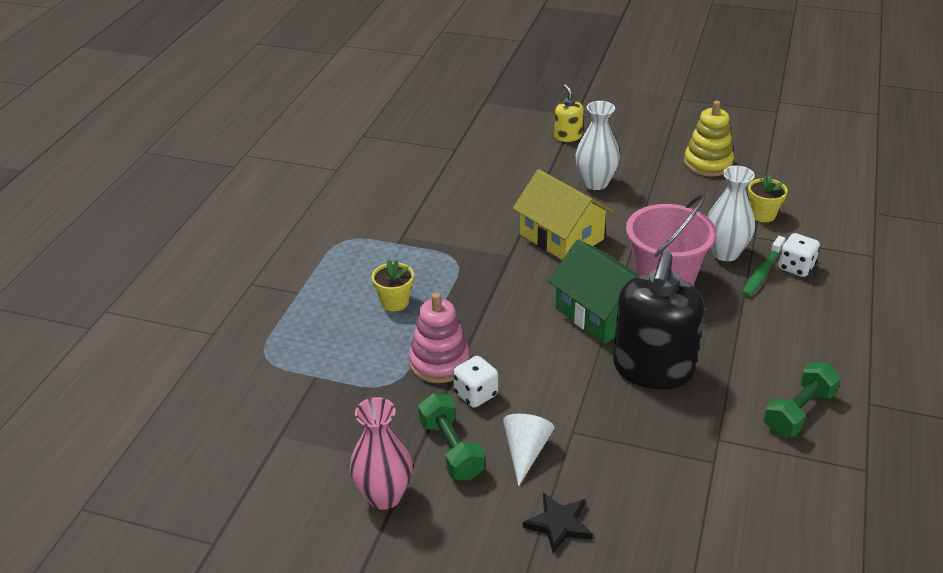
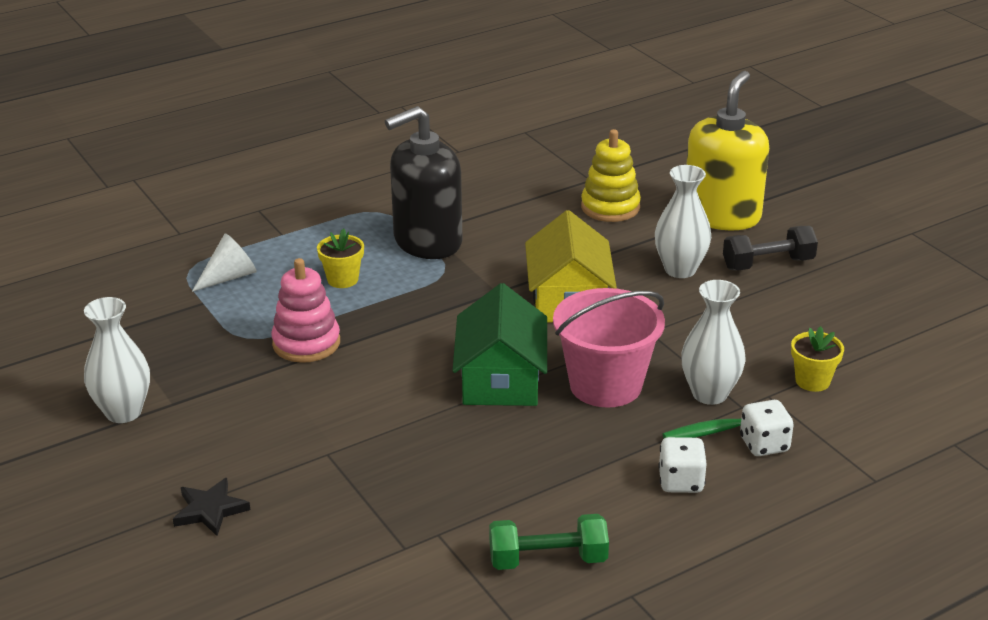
camera: 40 degrees right, 5 degrees down
pink vase [350,397,413,510] -> white vase [84,297,150,423]
green dumbbell [418,393,485,480] -> none
white dice [453,356,498,408] -> white dice moved to [658,437,707,493]
white cone [503,414,555,486] -> white cone moved to [192,234,257,292]
yellow soap dispenser [554,84,584,142] -> yellow soap dispenser [686,71,769,230], size x2.13
black soap dispenser [613,251,704,389] -> black soap dispenser moved to [385,106,463,259]
yellow stacking toy [684,101,734,177] -> yellow stacking toy moved to [581,129,641,222]
none -> black dumbbell [723,226,818,271]

